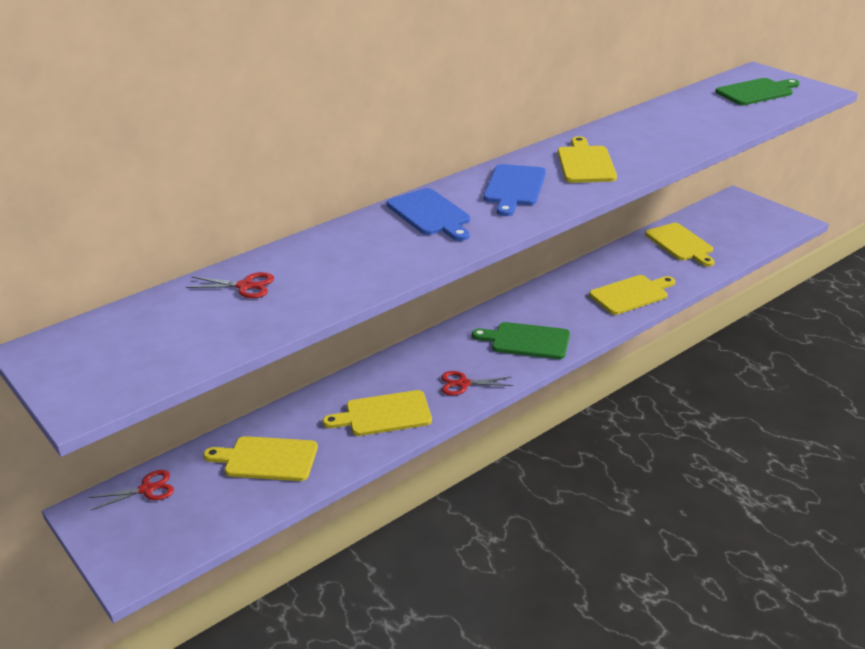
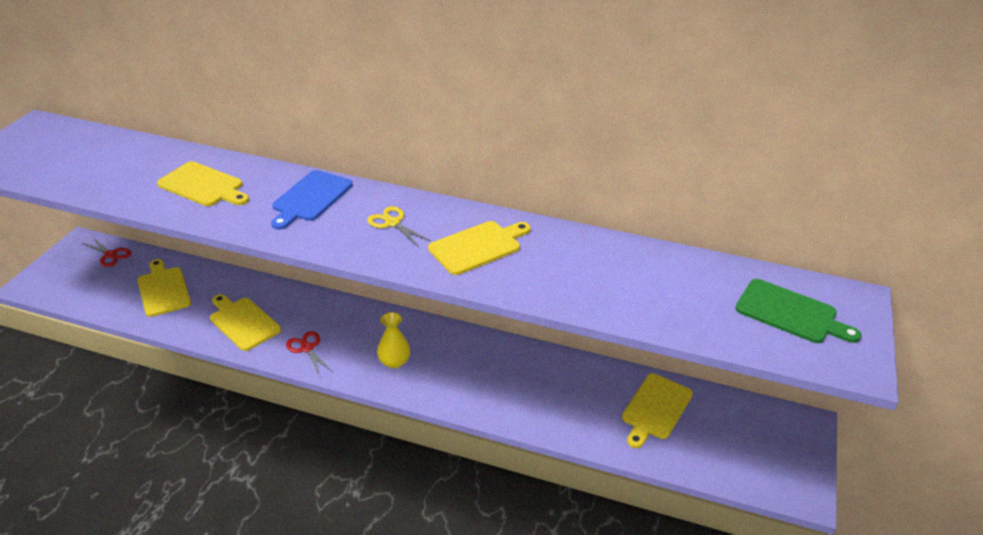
camera: 55 degrees right, 5 degrees up
red scissors [186,272,274,298] -> none
green cutting board [472,322,570,359] -> yellow vase [377,312,410,368]
blue cutting board [484,164,546,216] -> yellow scissors [367,206,431,247]
yellow cutting board [589,275,675,315] -> yellow cutting board moved to [157,161,249,206]

